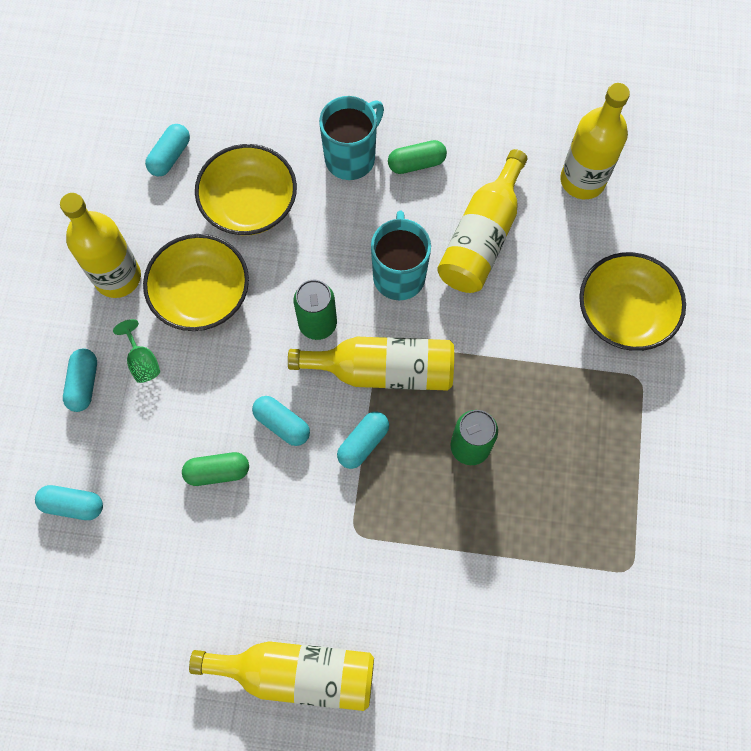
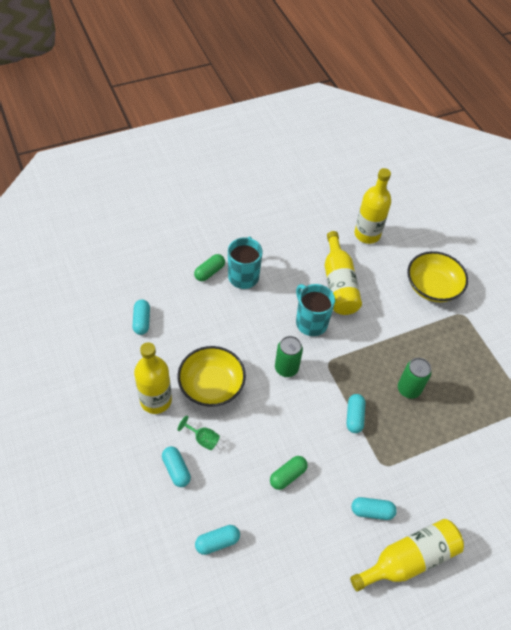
camera: 35 degrees left, 15 degrees down
yellow bowl [195,144,297,235] -> none
turquoise capsule [252,396,310,446] -> turquoise capsule moved to [351,497,397,520]
yellow bottle [288,337,454,391] -> none
green capsule [388,140,447,174] -> green capsule moved to [194,254,225,281]

